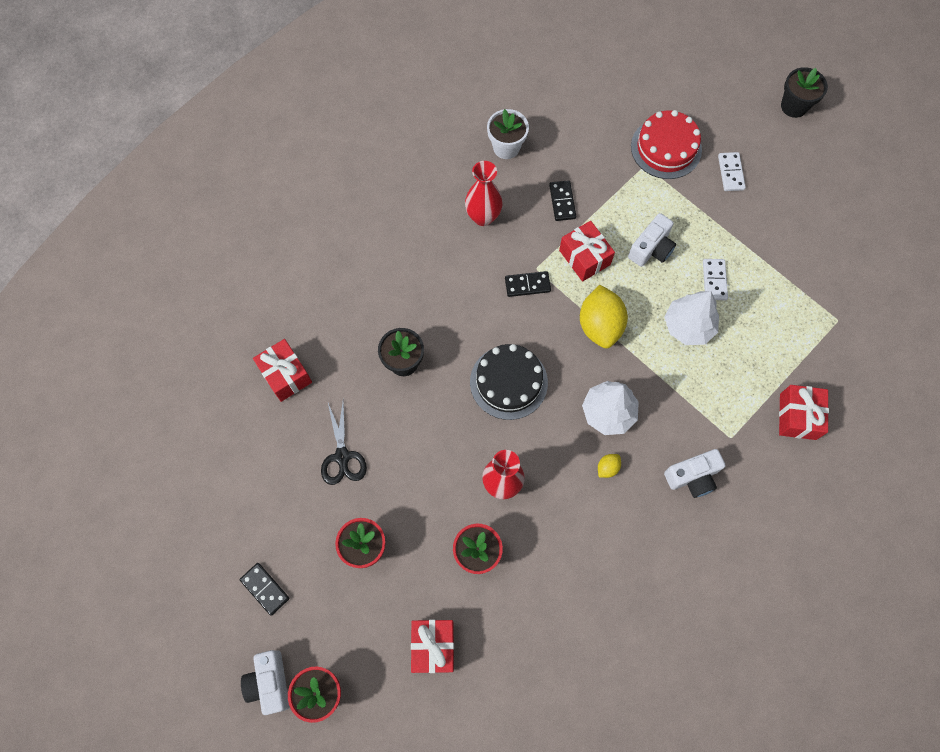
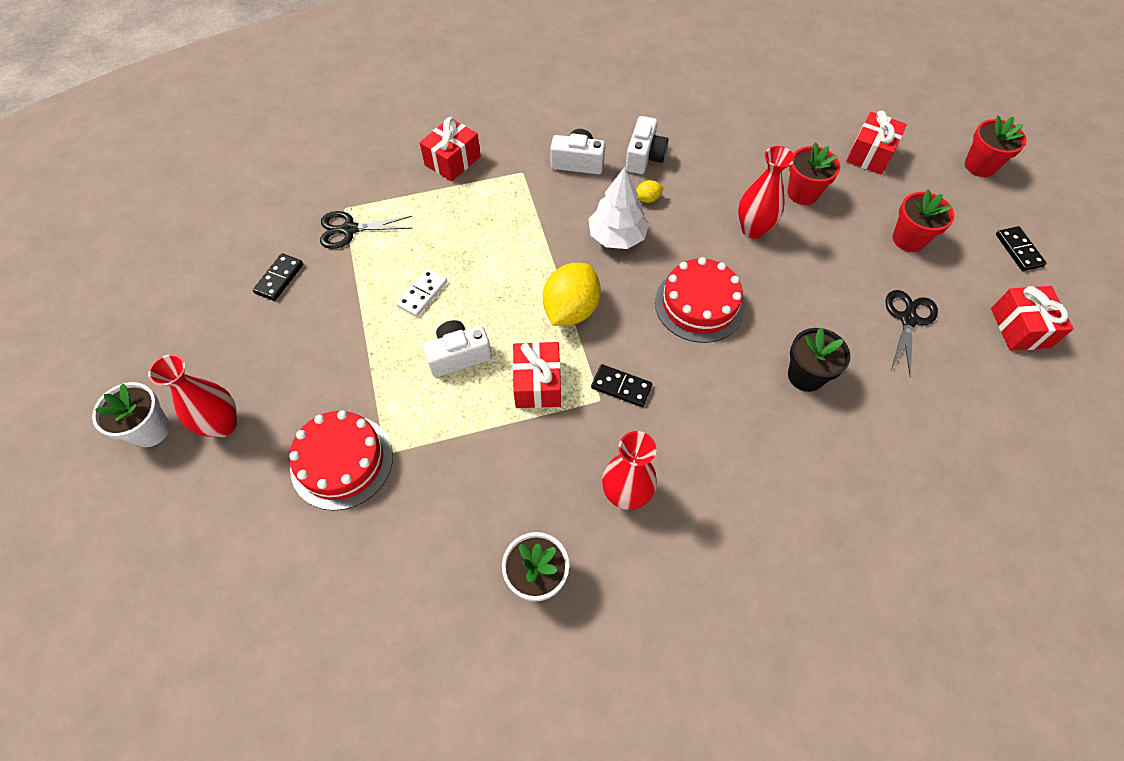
camera: 150 degrees left, 10 degrees down
white camera [241,650,290,715] -> white camera moved to [625,116,668,174]
red gift [253,339,312,402] -> red gift moved to [991,286,1074,351]
black cake [470,344,548,420] -> red cake [655,257,745,343]
black domino [549,180,576,221] -> black domino moved to [253,253,303,301]
white tree [664,291,719,345] -> none
white domino [718,152,746,191] -> none
black flower pot [781,67,828,118] -> white flower pot [92,382,170,447]
none -> red vase [148,354,237,438]
none -> black scissors [320,211,413,249]

